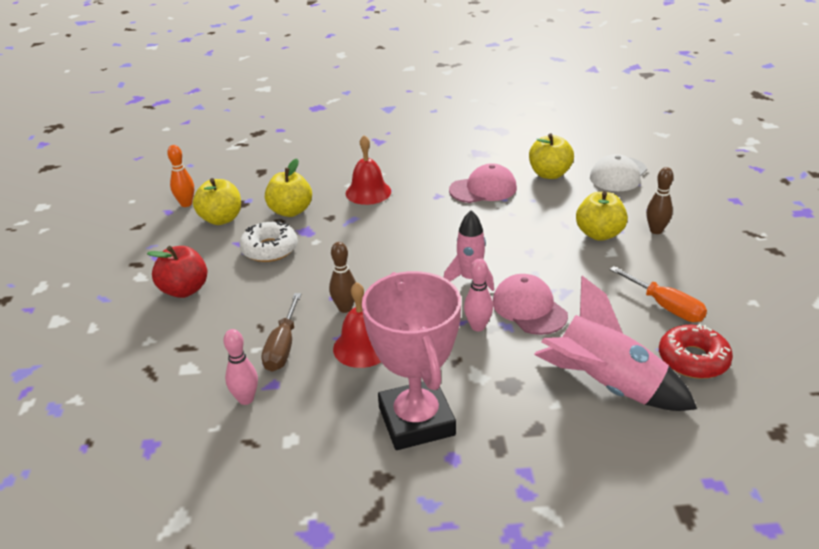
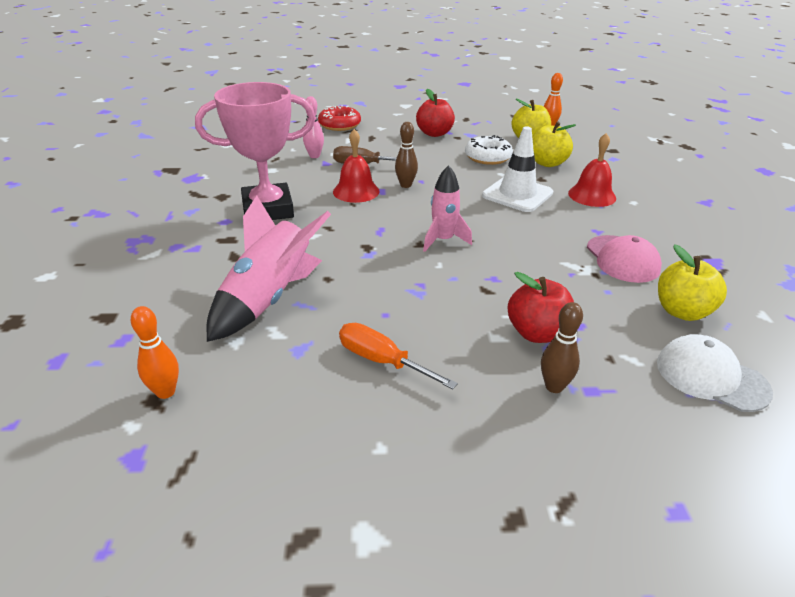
camera: 90 degrees right, 0 degrees up
pink bowling pin [464,259,493,331] -> none
pink cap [493,274,568,335] -> none
yellow apple [576,191,628,241] -> red apple [508,272,574,343]
orange screwdriver [610,266,707,322] -> orange screwdriver turned 75 degrees clockwise [339,323,458,389]
red donut [659,324,733,379] -> red donut moved to [318,105,361,131]
none -> orange bowling pin [130,306,179,399]
none -> white traffic cone [482,126,553,212]

